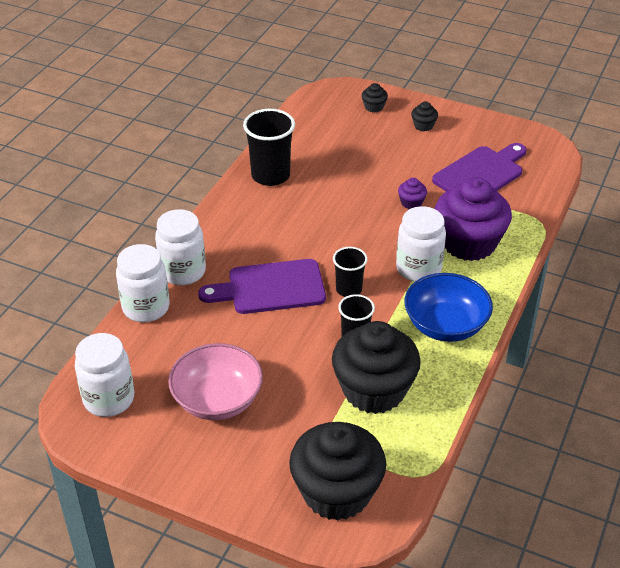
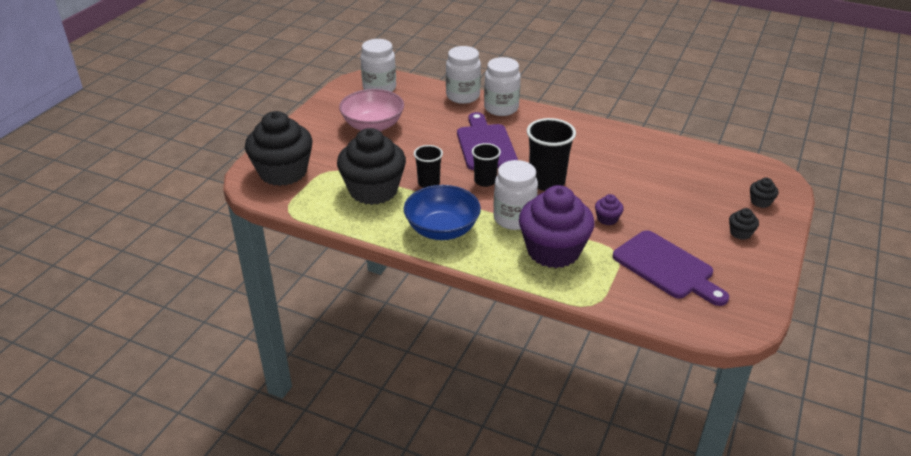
camera: 90 degrees right, 5 degrees down
black cup [243,109,295,186] -> black cup moved to [527,118,576,191]

